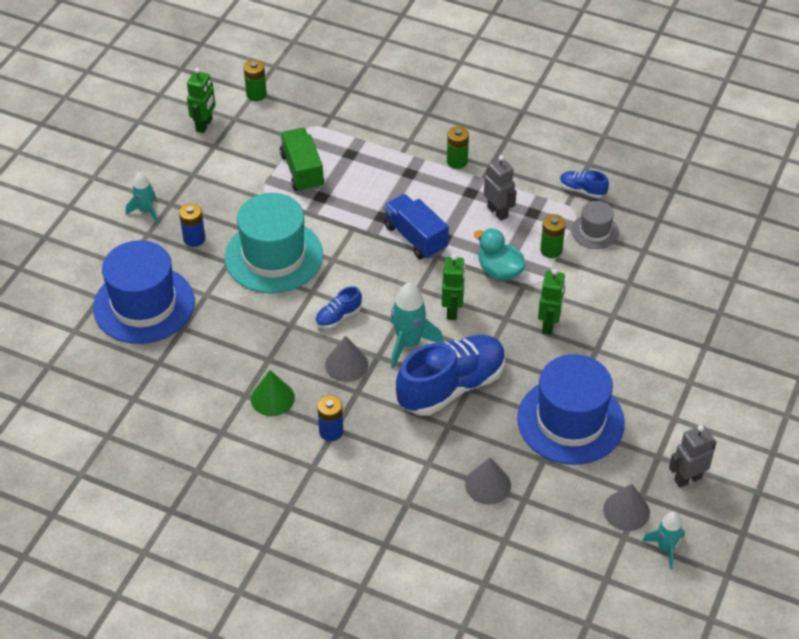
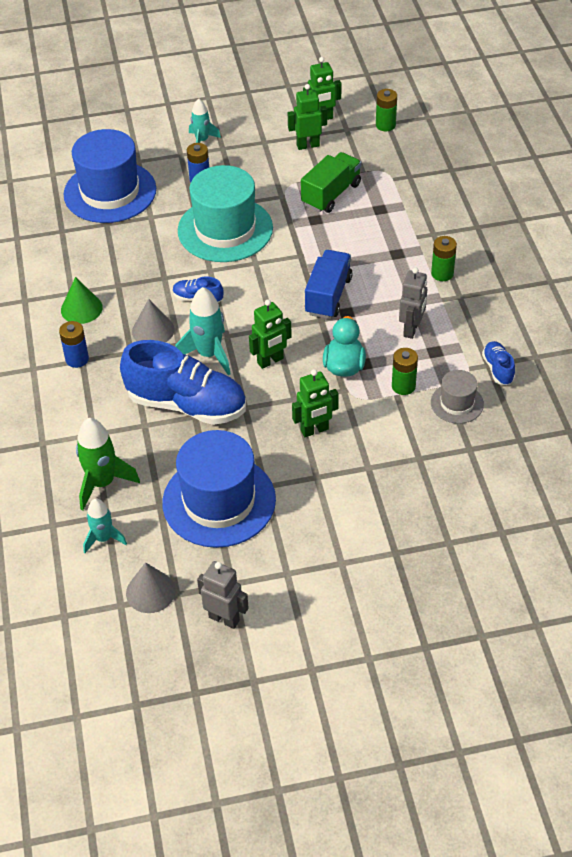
camera: 55 degrees right, 0 degrees up
grey cone [465,457,511,504] -> green rocket [76,418,140,510]
turquoise rocket [642,512,685,569] -> turquoise rocket moved to [83,499,127,553]
none -> green robot [288,84,327,150]

